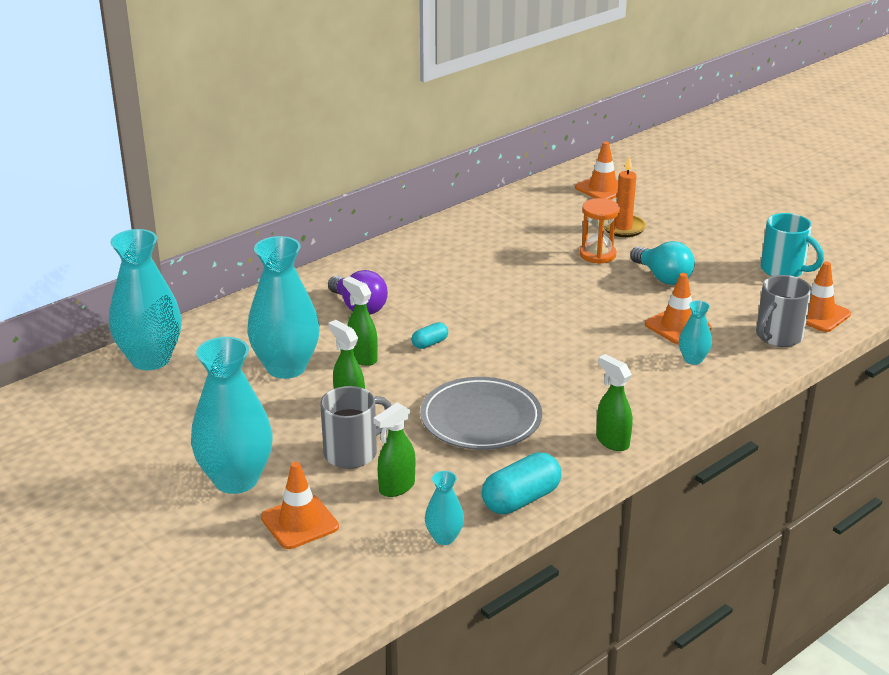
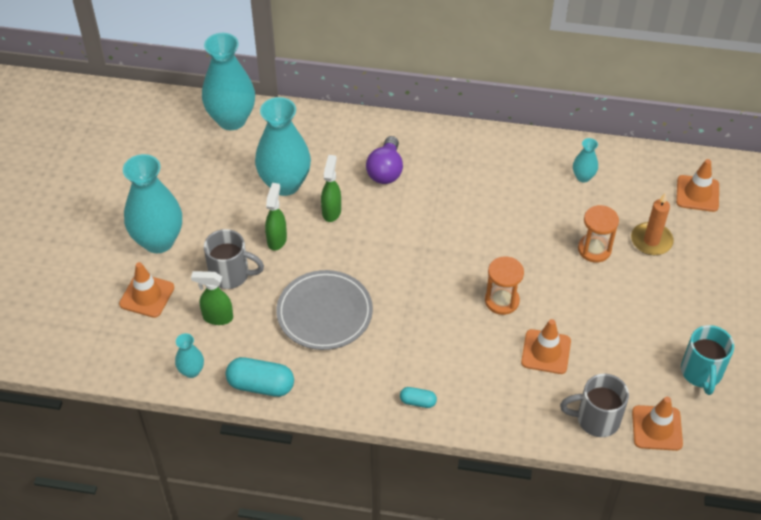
camera: 50 degrees right, 20 degrees up
turquoise capsule [411,322,448,349] -> turquoise capsule moved to [400,387,437,408]
green spray bottle [596,354,632,451] -> none
turquoise light bulb [630,241,695,285] -> none
turquoise vase [679,300,712,365] -> turquoise vase moved to [573,138,598,182]
none -> orange hourglass [485,257,524,315]

